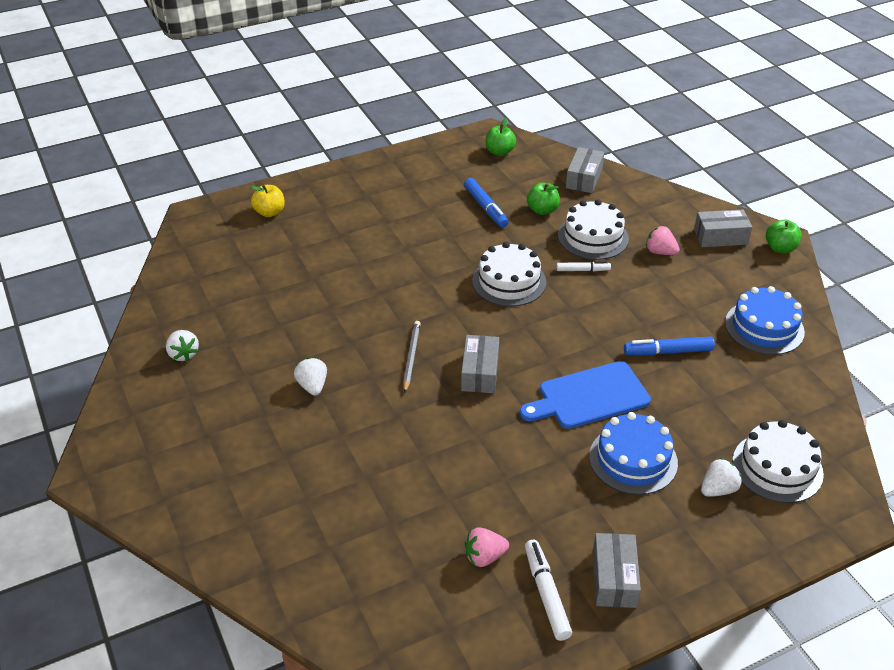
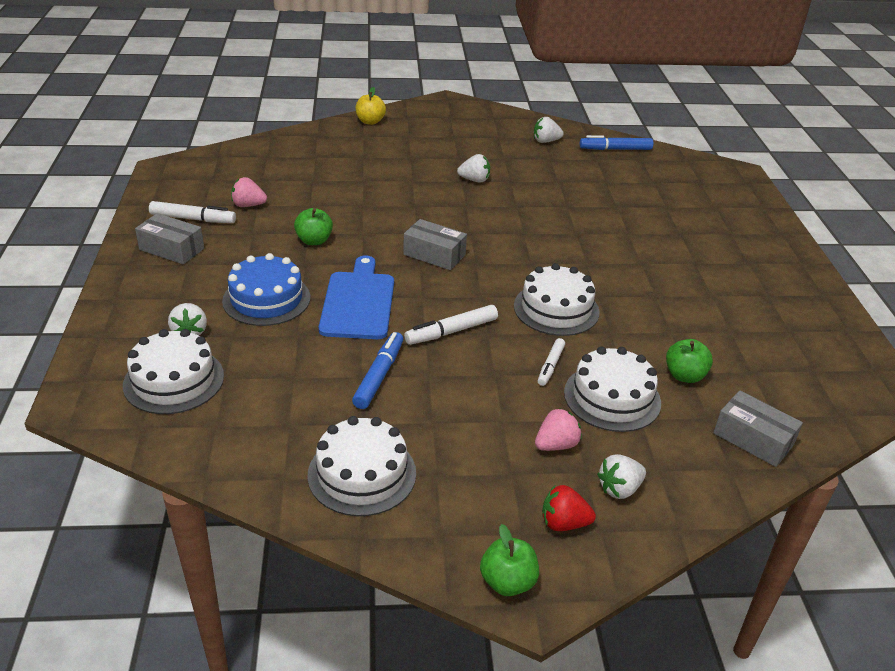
camera: 110 degrees right, 5 degrees down
yellow apple [251,185,285,217] -> yellow apple moved to [356,87,386,125]
grey pencil [403,321,421,393] -> none
blue marker [464,178,508,227] -> blue marker moved to [580,135,653,150]
pink strawberry [465,527,509,567] -> pink strawberry turned 90 degrees counterclockwise [231,177,267,207]
green apple [485,118,516,156] -> green apple moved to [294,208,333,245]
grey box [694,209,752,247] -> red strawberry [542,485,596,531]
blue cake [725,286,805,355] -> white cake [307,416,416,516]
none -> white marker [404,305,498,345]
none -> white strawberry [597,454,646,499]

